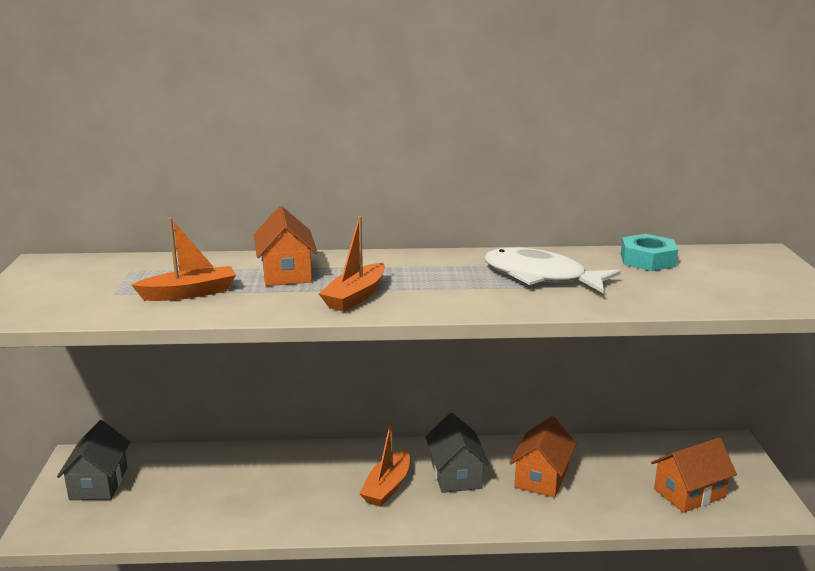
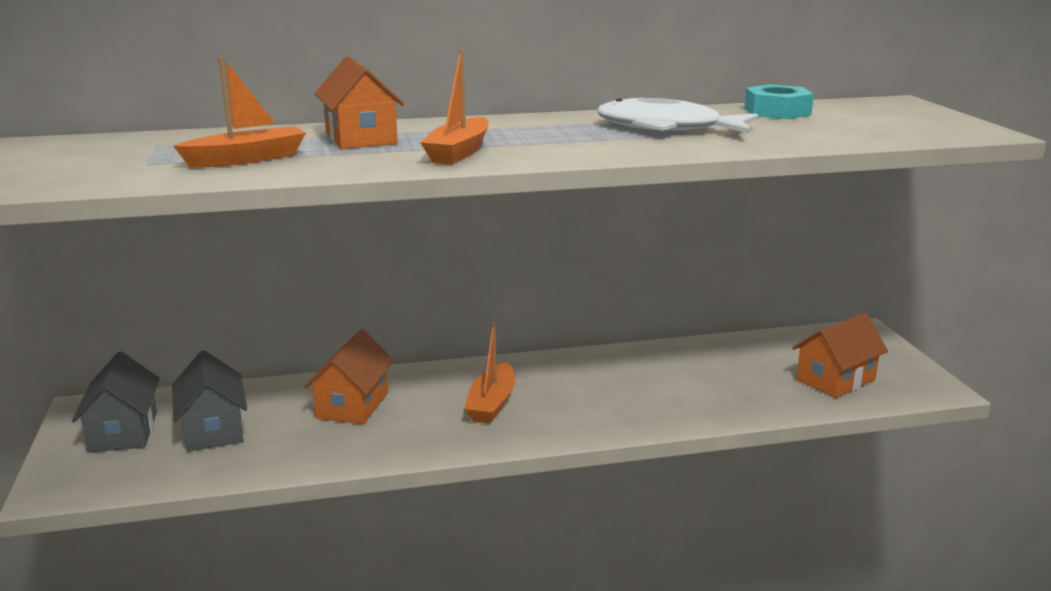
camera: 10 degrees left, 0 degrees up
grey house [426,413,490,493] -> grey house moved to [172,350,247,452]
orange house [510,416,577,498] -> orange house moved to [304,329,394,424]

